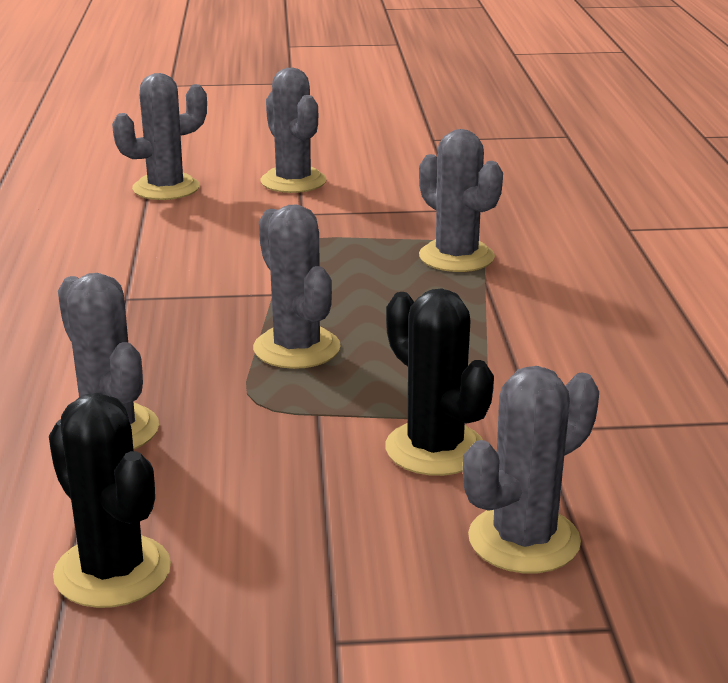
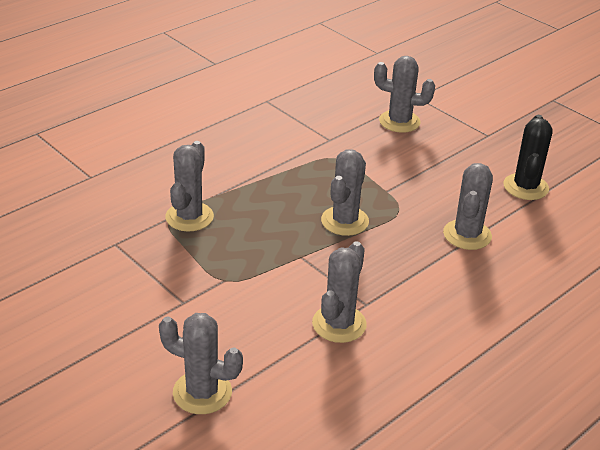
camera: 130 degrees left, 10 degrees up
grey cactus [261,68,326,193] -> grey cactus moved to [312,241,367,343]
black cactus [385,288,494,476] -> none

